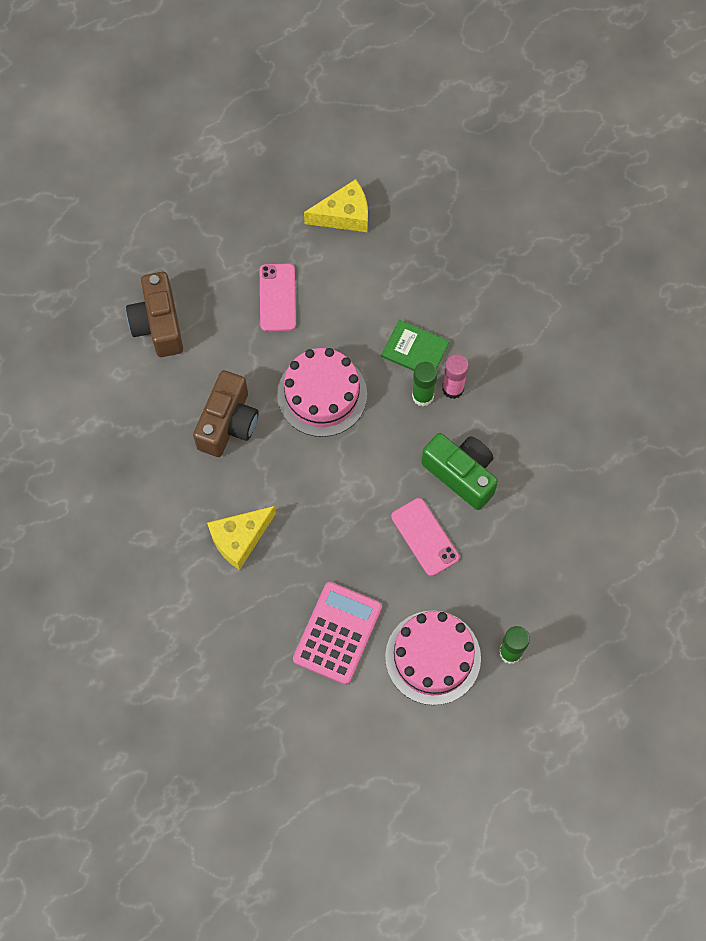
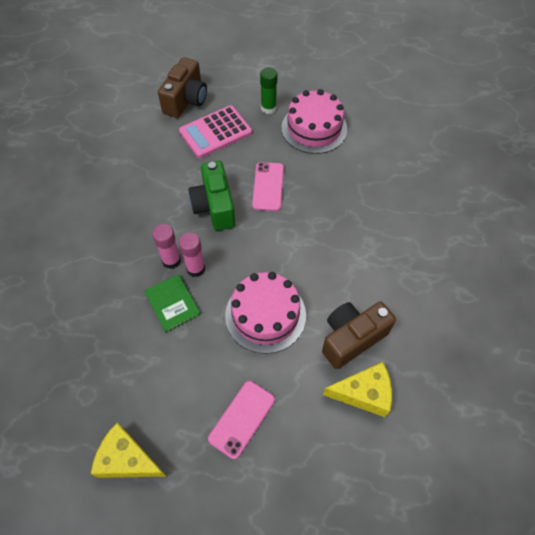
camera: 145 degrees left, 10 degrees down
brown camera [126,272,183,357] -> brown camera moved to [158,57,207,118]
yellow cheese [207,506,276,570] -> yellow cheese moved to [323,362,392,417]
pink calculator [293,582,382,685] -> pink calculator moved to [179,105,252,158]
green glue stick [412,362,438,406] -> pink glue stick [179,232,205,277]

